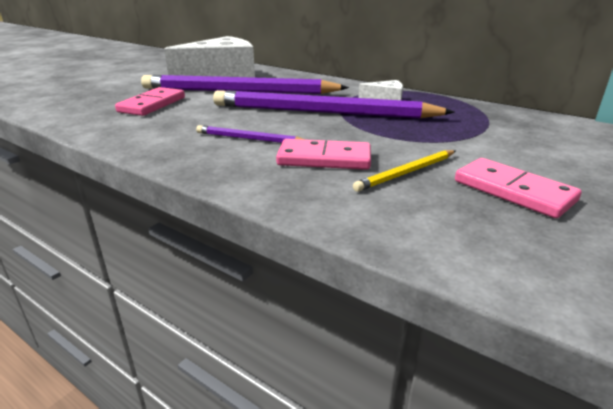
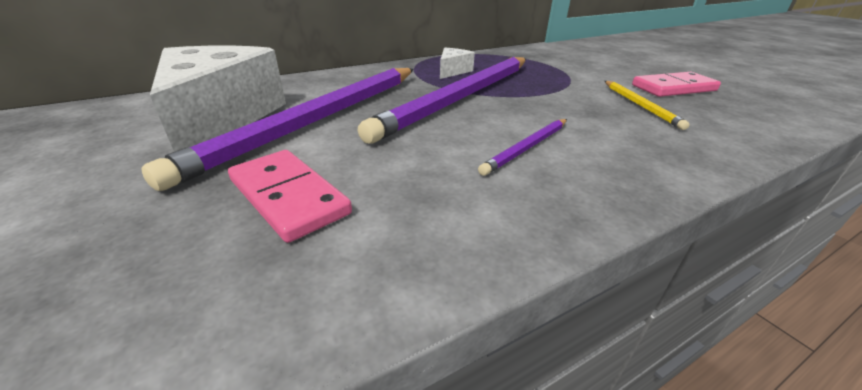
camera: 65 degrees left, 5 degrees up
pink domino [276,139,371,170] -> none

